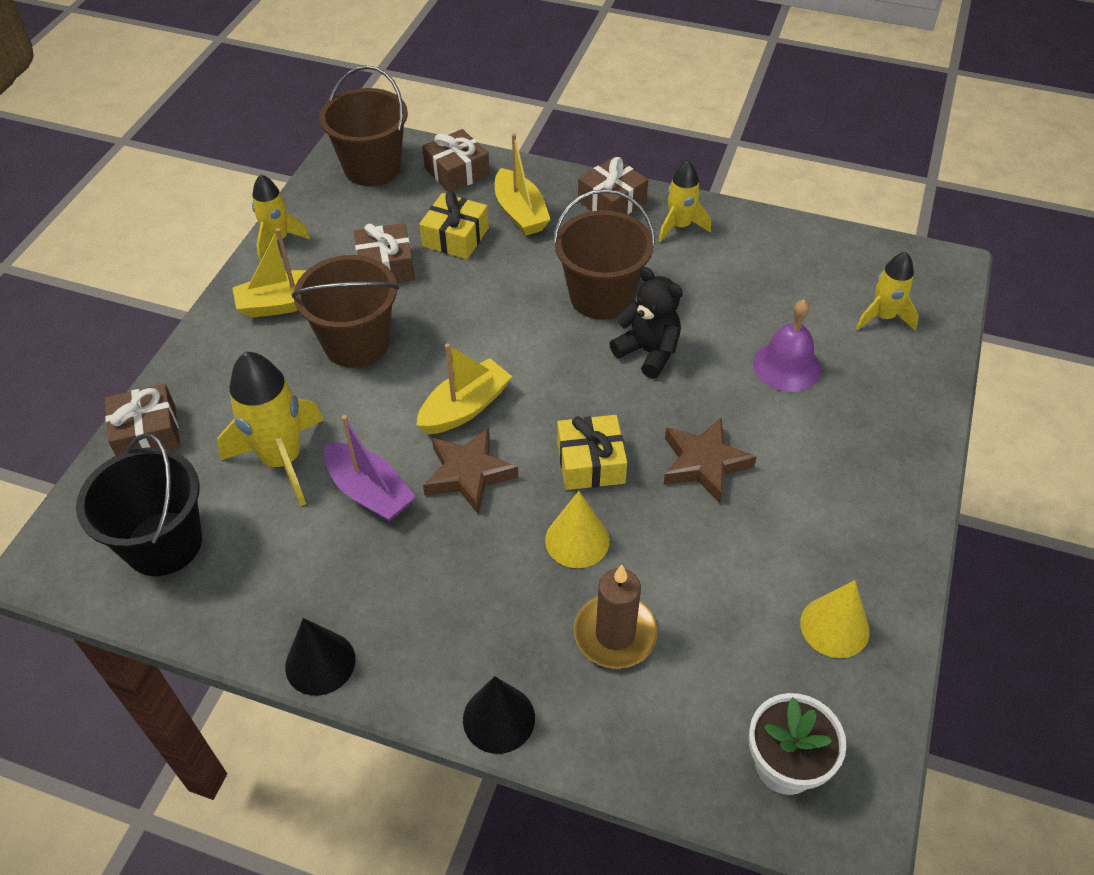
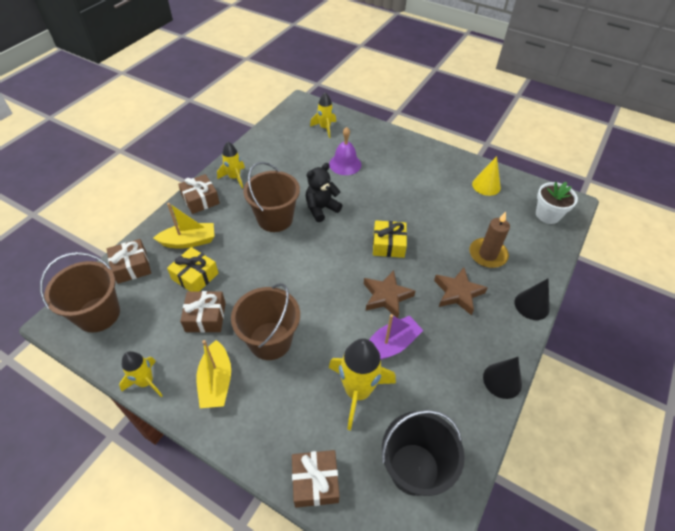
camera: 80 degrees left, 0 degrees up
yellow boat [416,343,512,434] -> none
yellow cone [545,491,610,568] -> none
brown star [663,418,757,503] -> brown star moved to [434,268,488,315]

